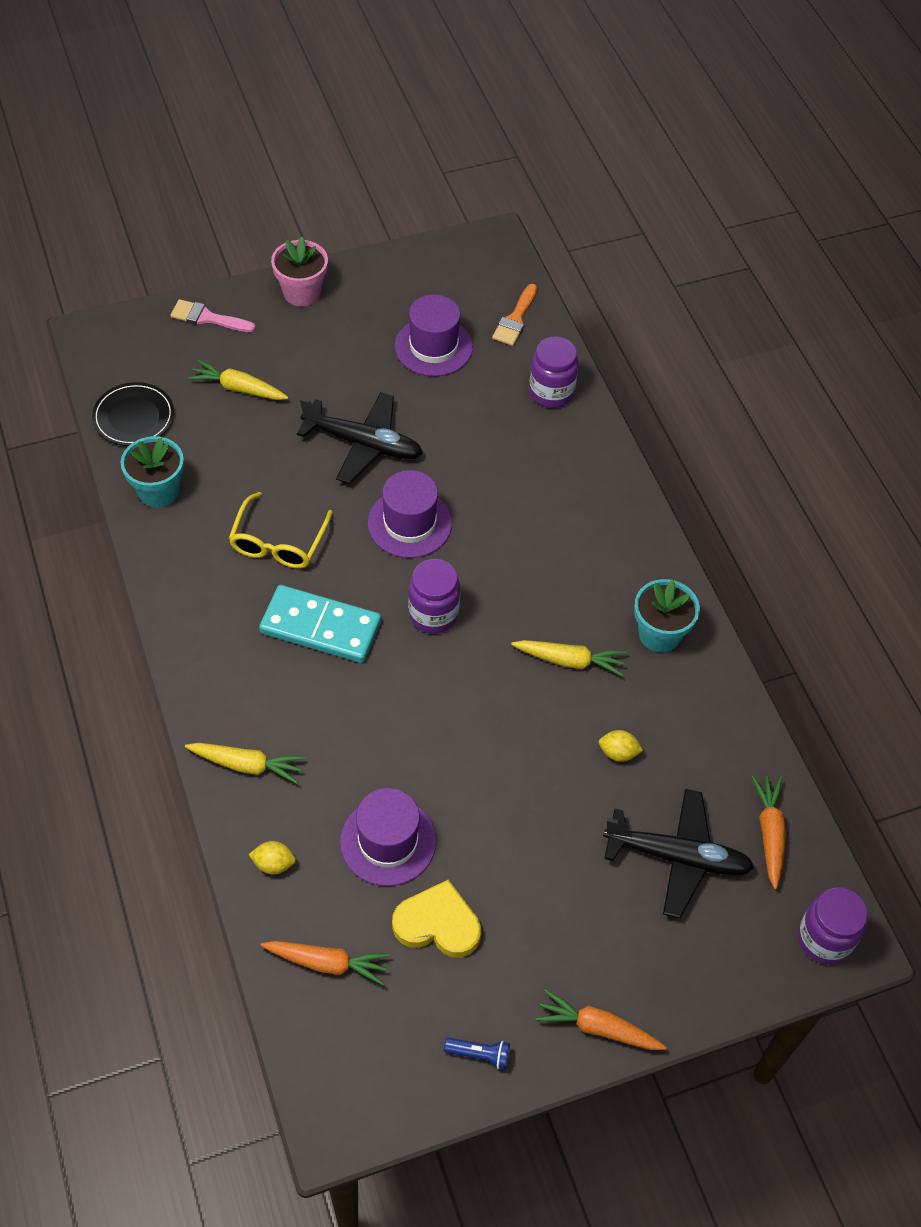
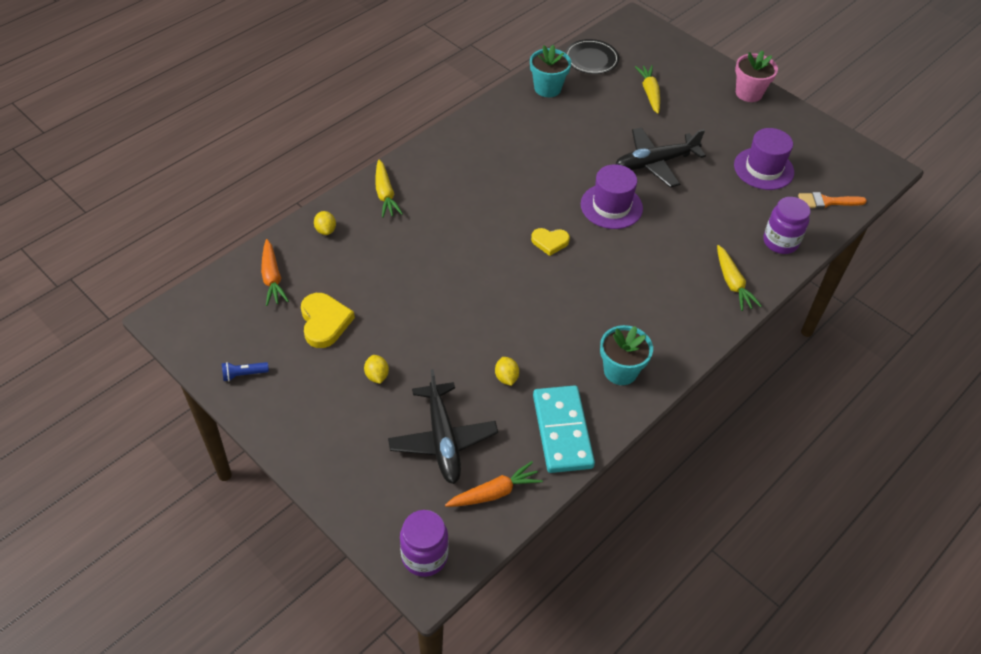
camera: 65 degrees right, 5 degrees down
pink brush [170,299,256,332] -> none
yellow glasses [229,492,333,569] -> none
turquoise domino [259,585,381,663] -> turquoise domino moved to [533,385,595,473]
black plane [297,392,423,484] -> black plane turned 75 degrees clockwise [616,127,706,188]
purple hat [340,788,436,886] -> none
purple jar [408,559,460,633] -> yellow heart [531,228,570,256]
blue flashlight [444,1038,510,1069] -> blue flashlight turned 90 degrees clockwise [222,362,269,381]
yellow carrot [511,640,626,676] -> yellow carrot moved to [717,245,762,311]
orange carrot [536,989,667,1050] -> none
none -> yellow lemon [364,355,389,384]

